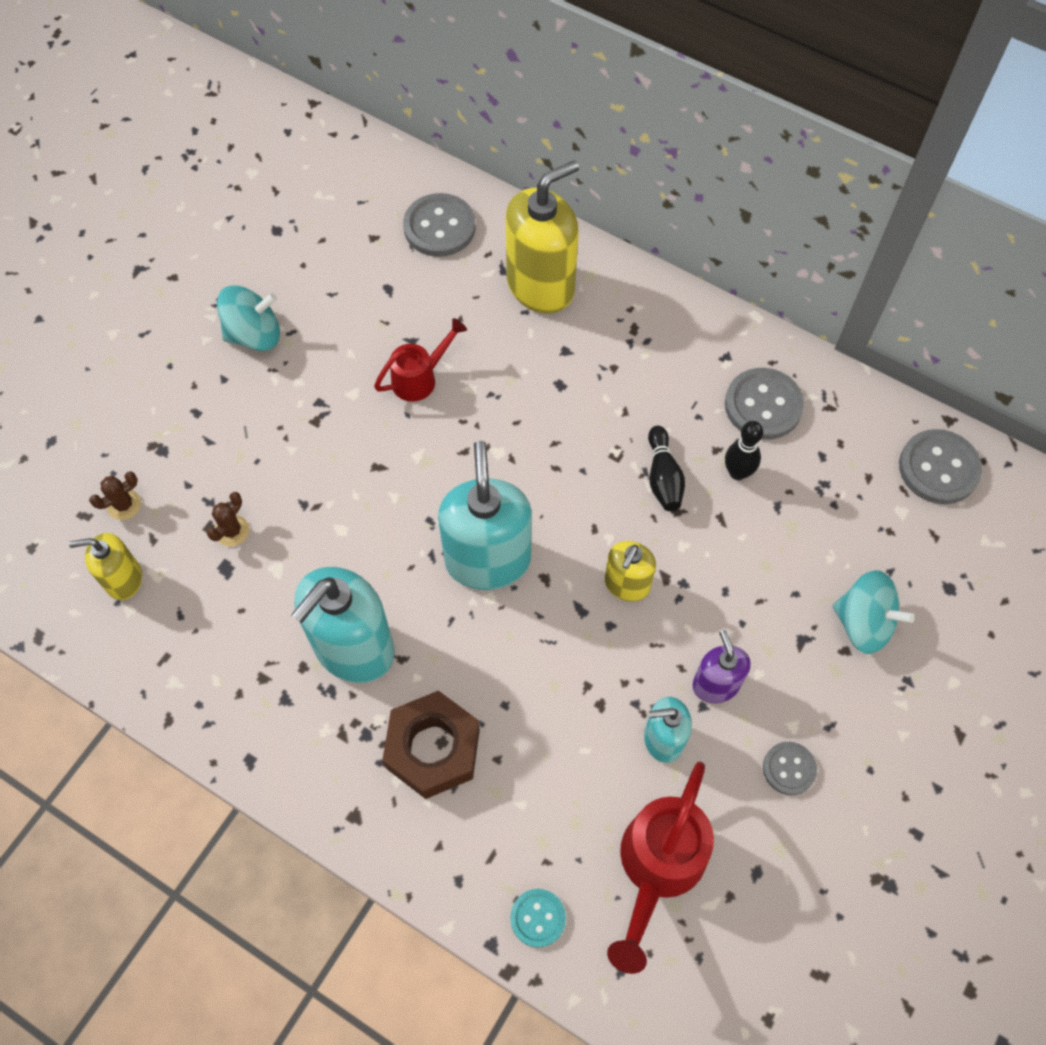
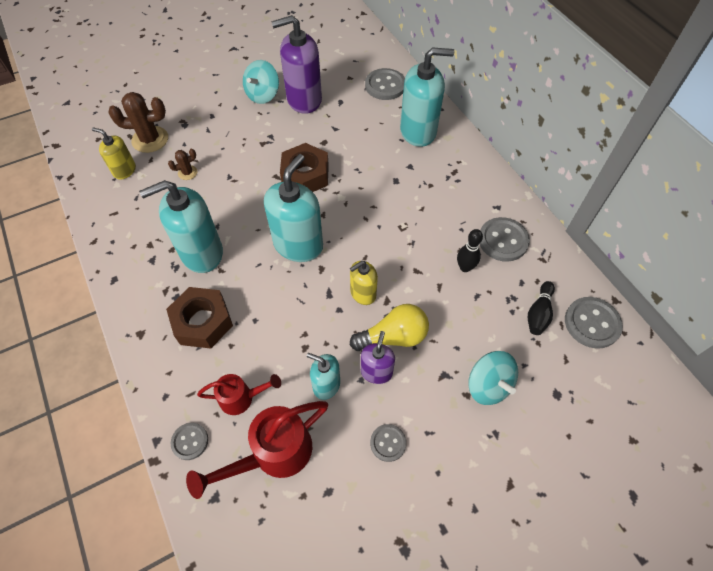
camera: 30 degrees right, 5 degrees down
brown cactus [89,471,141,520] -> brown cactus [108,92,168,153], size x1.94
turquoise spinning top [217,285,280,351] -> turquoise spinning top turned 105 degrees clockwise [243,60,279,104]
red watering can [374,318,467,402] -> red watering can moved to [197,374,281,415]
yellow soap dispenser [506,160,579,314] -> turquoise soap dispenser [400,48,454,147]
turquoise button [510,889,566,948] -> grey button [171,423,208,460]
black bowling pin [648,425,685,511] -> black bowling pin moved to [528,281,555,335]
none -> purple soap dispenser [271,15,322,114]
none -> brown nut [280,143,329,192]
none -> yellow light bulb [350,304,429,351]

